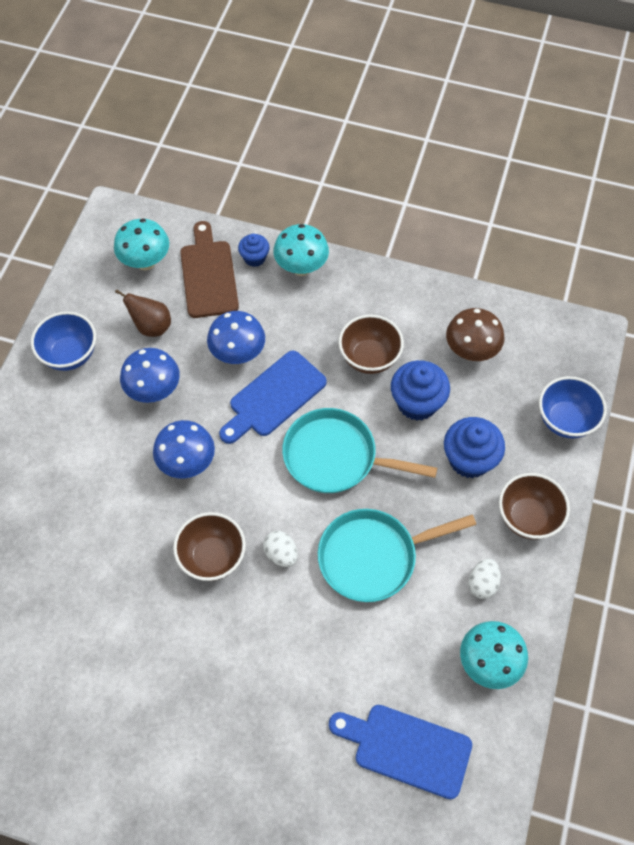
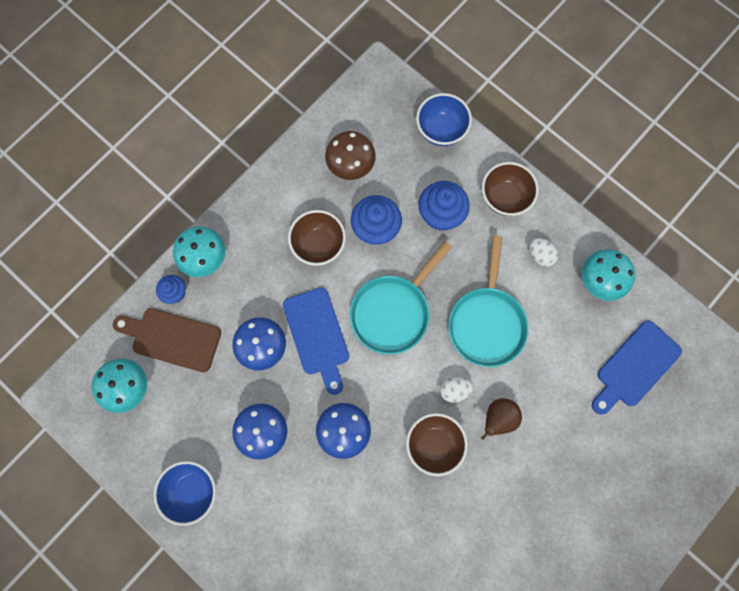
camera: 65 degrees left, 15 degrees up
brown pear [115,289,171,337] -> brown pear moved to [481,398,522,440]

